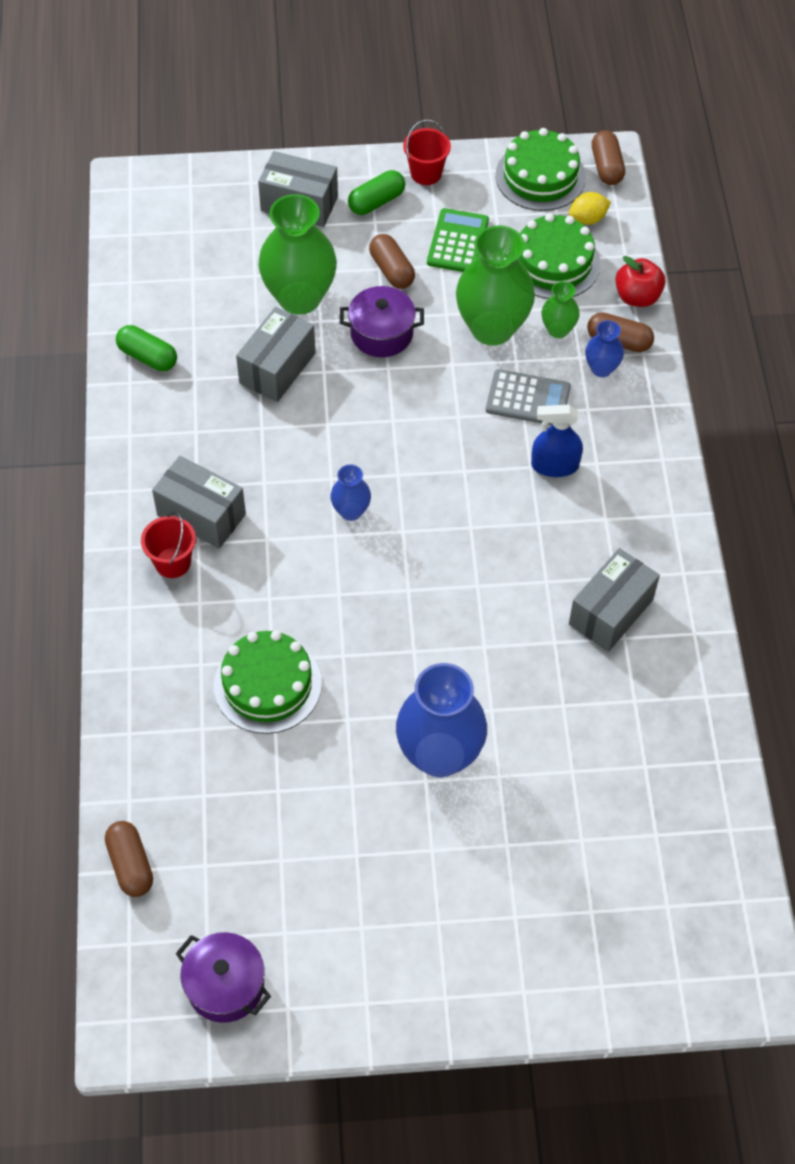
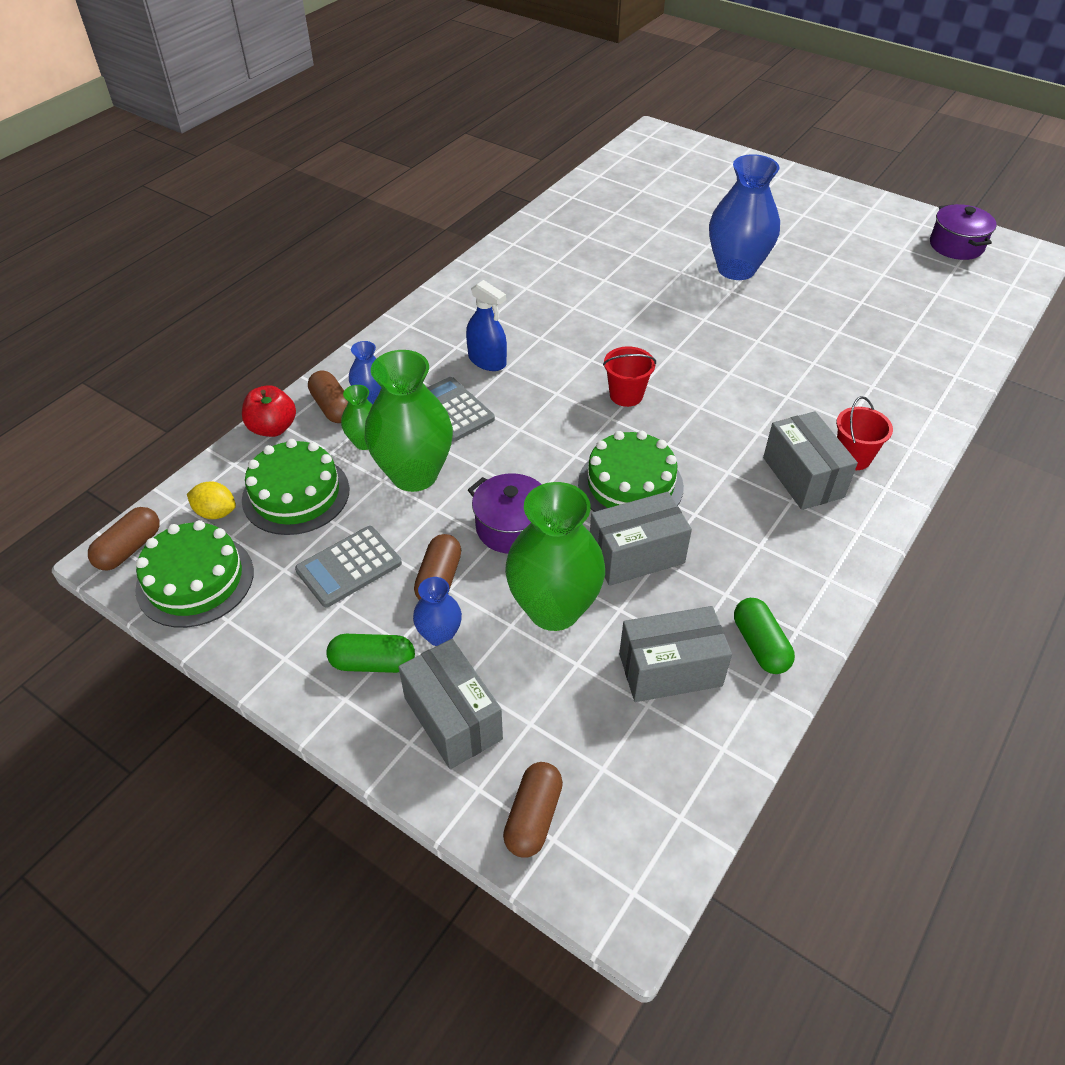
camera: 140 degrees left, 10 degrees down
brown capsule [105,821,153,897] -> brown capsule moved to [503,762,563,858]
green cake [213,630,322,734] -> green cake moved to [578,431,684,512]
blue vase [330,464,371,521] -> blue vase moved to [413,577,462,646]
red bucket [403,120,451,185] -> red bucket moved to [603,346,656,407]
green calculator [427,208,489,272] -> grey calculator [295,526,402,607]
grey box [569,548,660,652] -> grey box moved to [619,606,732,702]

